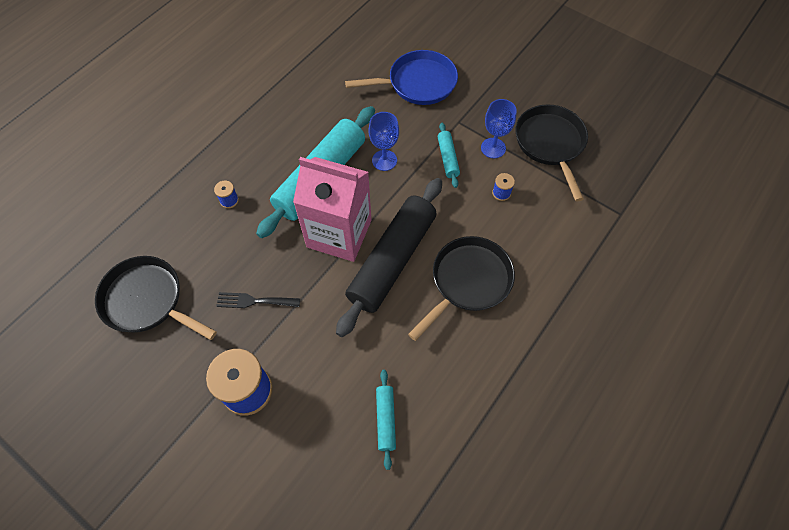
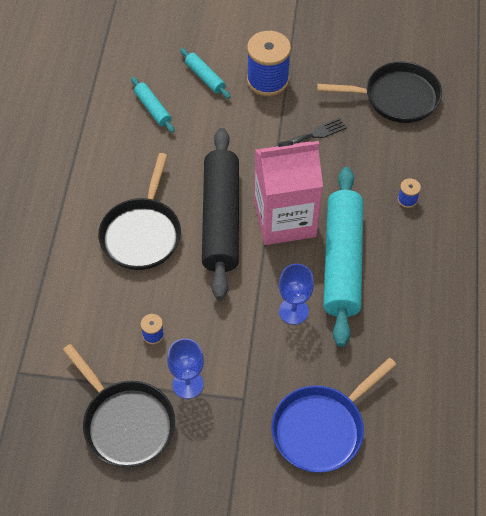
camera: 150 degrees right, 5 degrees down
turquoise rolling pin [438,123,460,188] -> turquoise rolling pin moved to [180,48,231,99]

